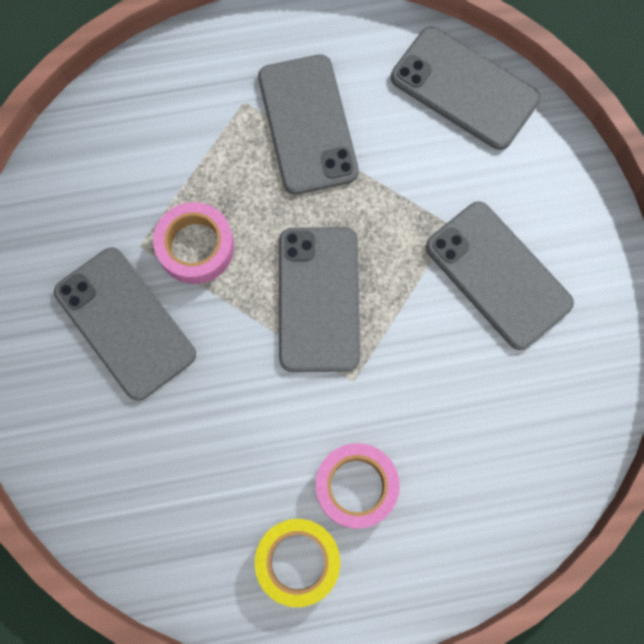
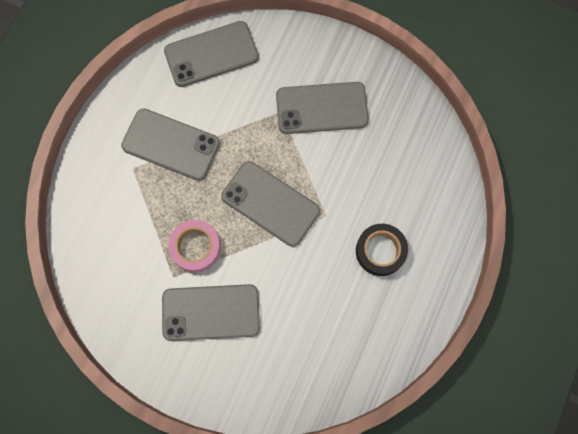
camera: 55 degrees left, 0 degrees up
yellow tape [255,519,340,607] -> none
pink tape [316,443,400,529] -> black tape [356,224,408,276]

